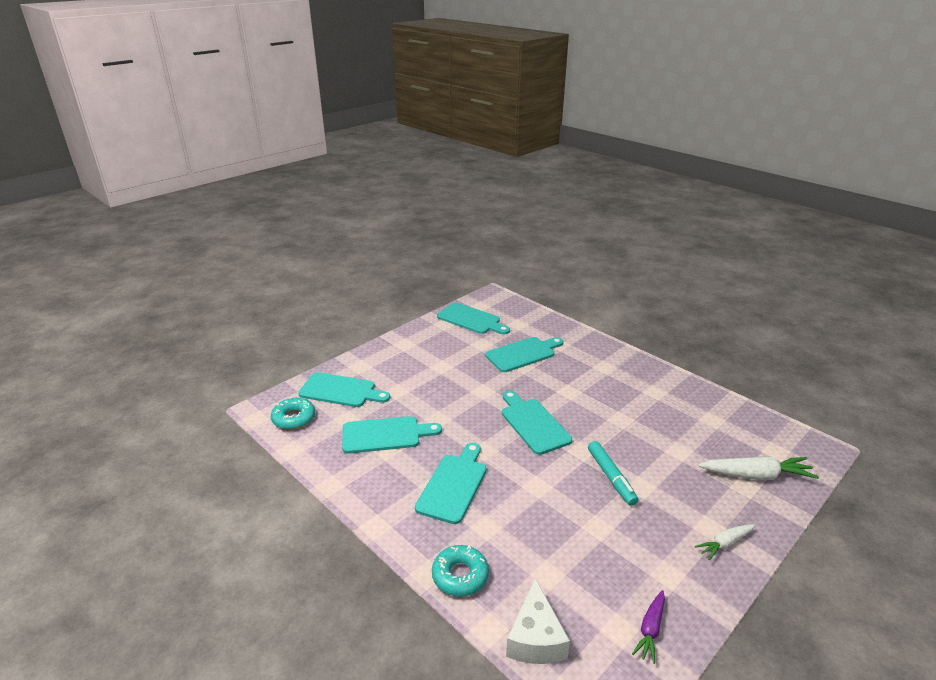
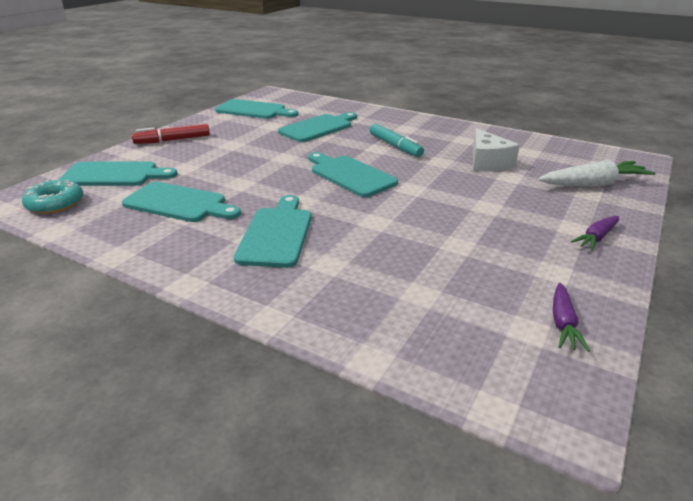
camera: 15 degrees left, 0 degrees up
turquoise cutting board [342,416,442,454] -> turquoise cutting board turned 45 degrees clockwise [122,182,241,222]
turquoise donut [432,545,489,597] -> none
white cheese [506,578,570,664] -> white cheese moved to [473,128,520,172]
turquoise marker [588,441,639,506] -> turquoise marker moved to [370,124,424,157]
white carrot [695,524,755,560] -> purple carrot [571,216,619,251]
none -> red marker [131,124,210,144]

